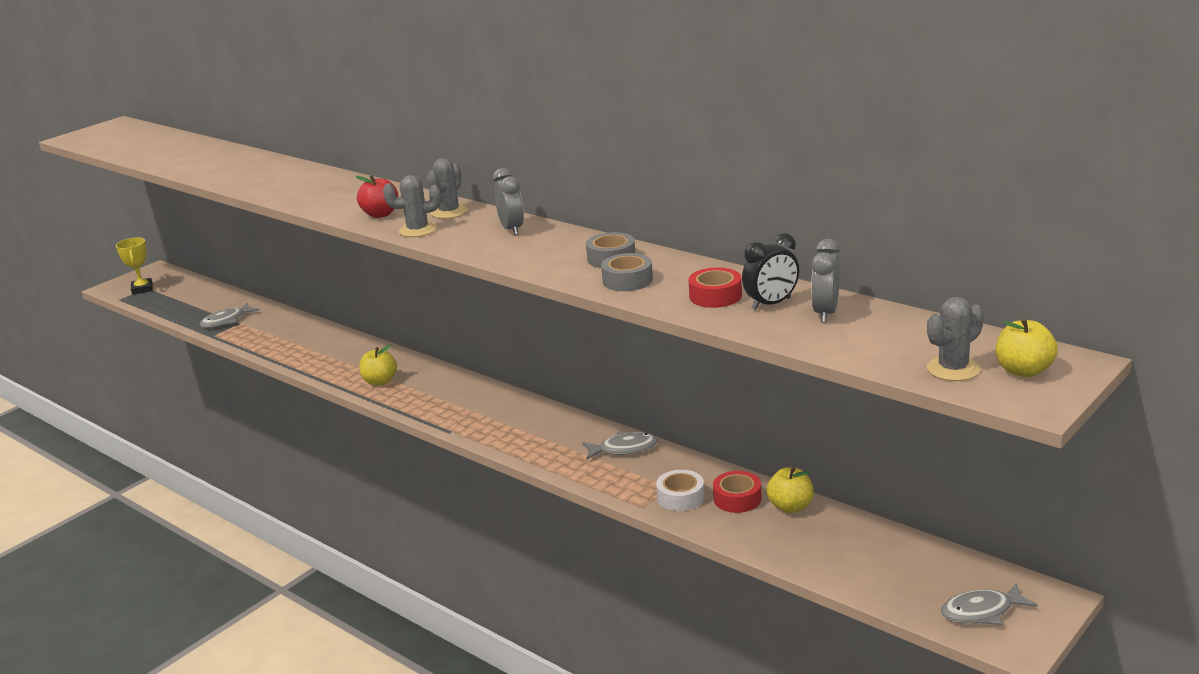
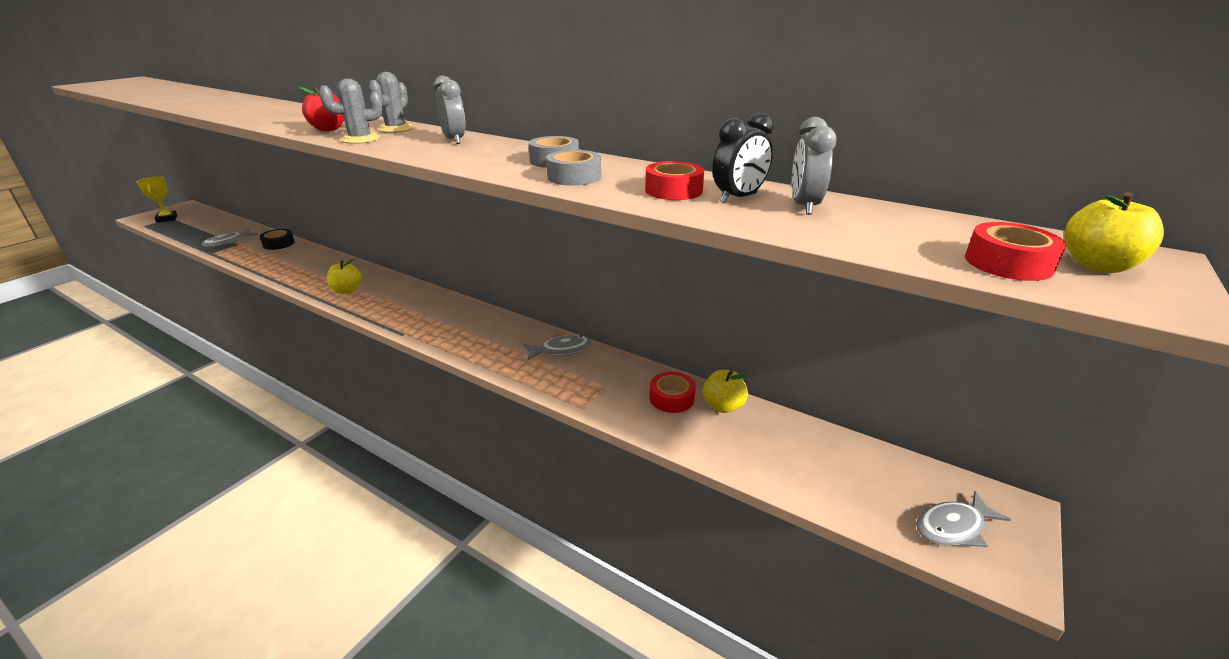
camera: 10 degrees left, 5 degrees up
white tape [656,470,705,511] -> none
grey cactus [927,297,984,381] -> red tape [965,222,1066,281]
none -> black tape [259,229,295,250]

